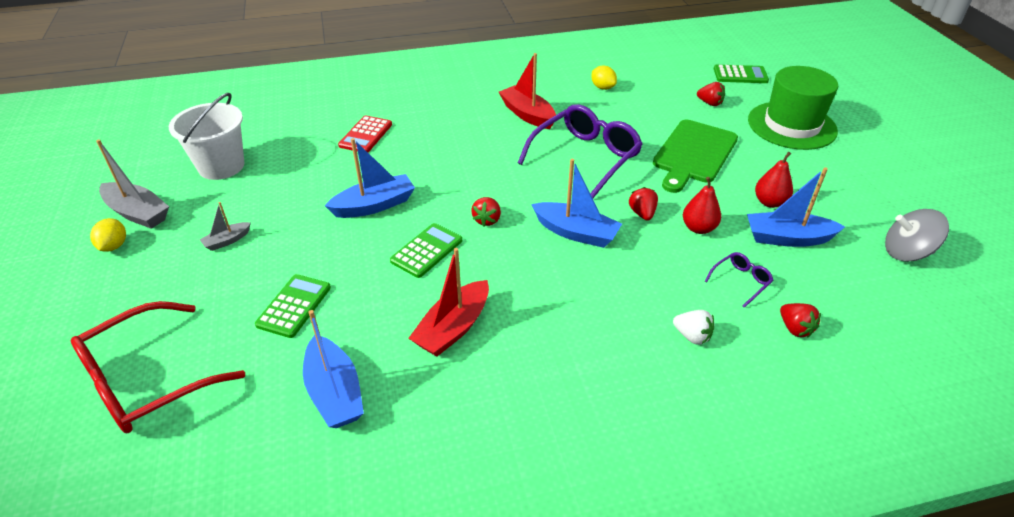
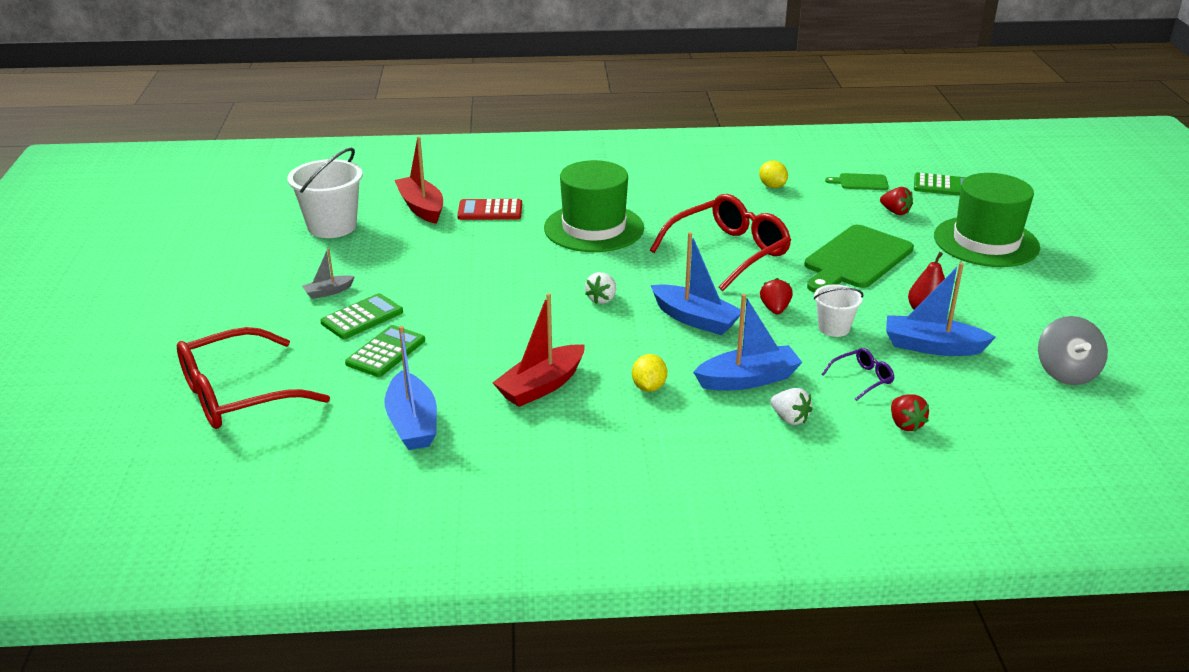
camera: 10 degrees right, 10 degrees down
yellow lemon [90,218,126,252] -> yellow lemon moved to [632,354,667,392]
grey boat [96,139,169,229] -> none
blue boat [325,138,415,218] -> blue boat moved to [693,294,803,390]
red calculator [338,115,392,152] -> red calculator turned 60 degrees clockwise [457,199,522,220]
green calculator [390,223,462,278] -> green calculator moved to [320,293,403,339]
red strawberry [471,197,501,226] -> white strawberry [585,272,616,304]
red boat [499,53,556,129] -> red boat moved to [395,136,443,224]
purple glasses [518,104,643,198] -> red glasses [650,194,791,291]
red pear [683,177,721,234] -> white bucket [814,284,864,337]
grey spinning top [885,209,949,262] -> grey spinning top turned 105 degrees counterclockwise [1038,316,1108,385]
none -> green hat [544,160,644,252]
none -> green cutting board [825,173,889,190]

